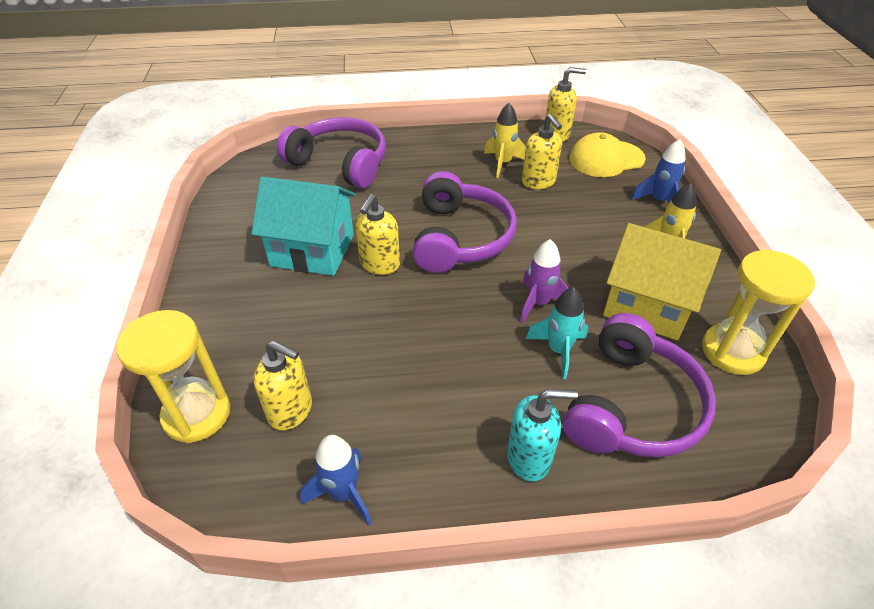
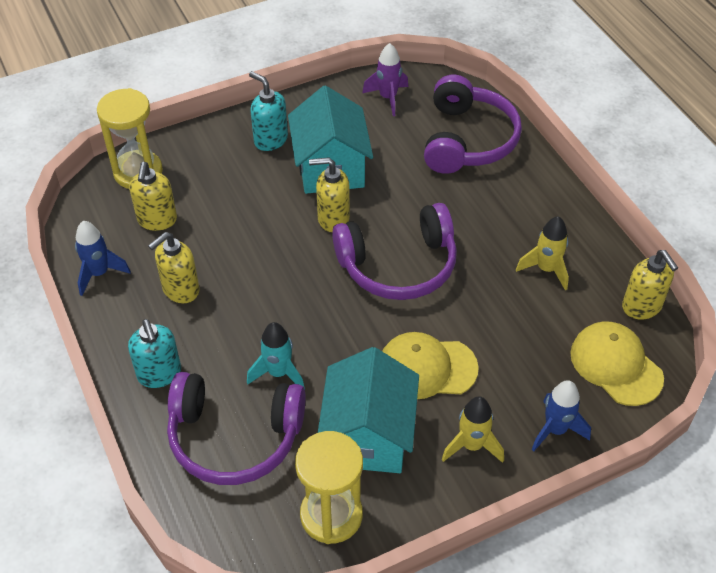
camera: 70 degrees right, 5 degrees up
purple rocket [520,239,569,323] -> purple rocket moved to [362,43,408,116]
yellow soap dispenser [522,114,562,190] -> yellow soap dispenser moved to [148,232,199,303]
yellow house [603,223,721,340] -> turquoise house [318,347,419,473]
none -> turquoise soap dispenser [249,71,288,151]
none -> yellow cap [382,332,479,399]

